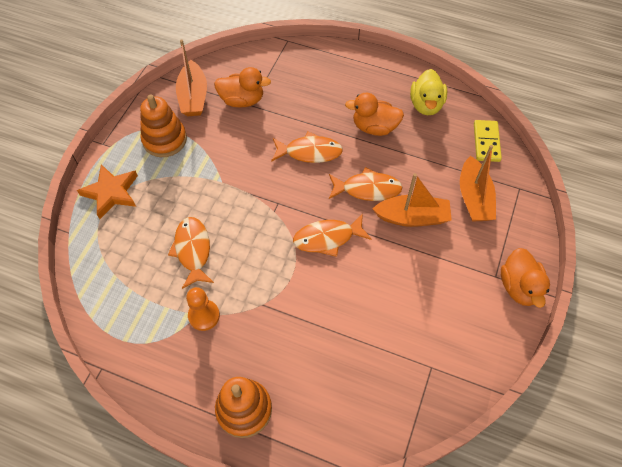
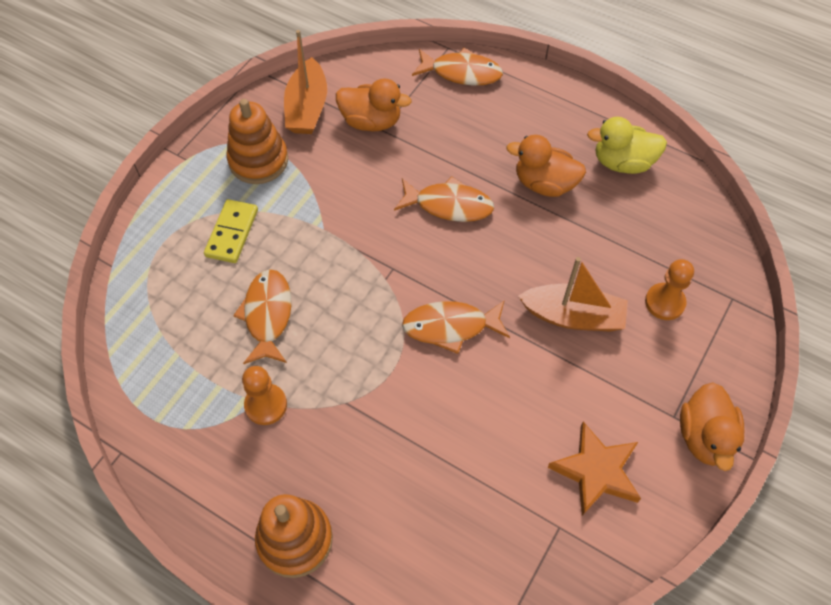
camera: 10 degrees right, 0 degrees up
orange star [77,164,138,219] -> orange star moved to [547,421,641,516]
orange fish [329,167,402,201] -> orange fish moved to [412,48,503,86]
yellow duck [410,69,447,115] -> yellow duck turned 75 degrees clockwise [587,117,667,174]
orange boat [460,145,496,222] -> orange pawn [645,259,694,320]
yellow domino [474,120,502,162] -> yellow domino moved to [204,199,258,263]

